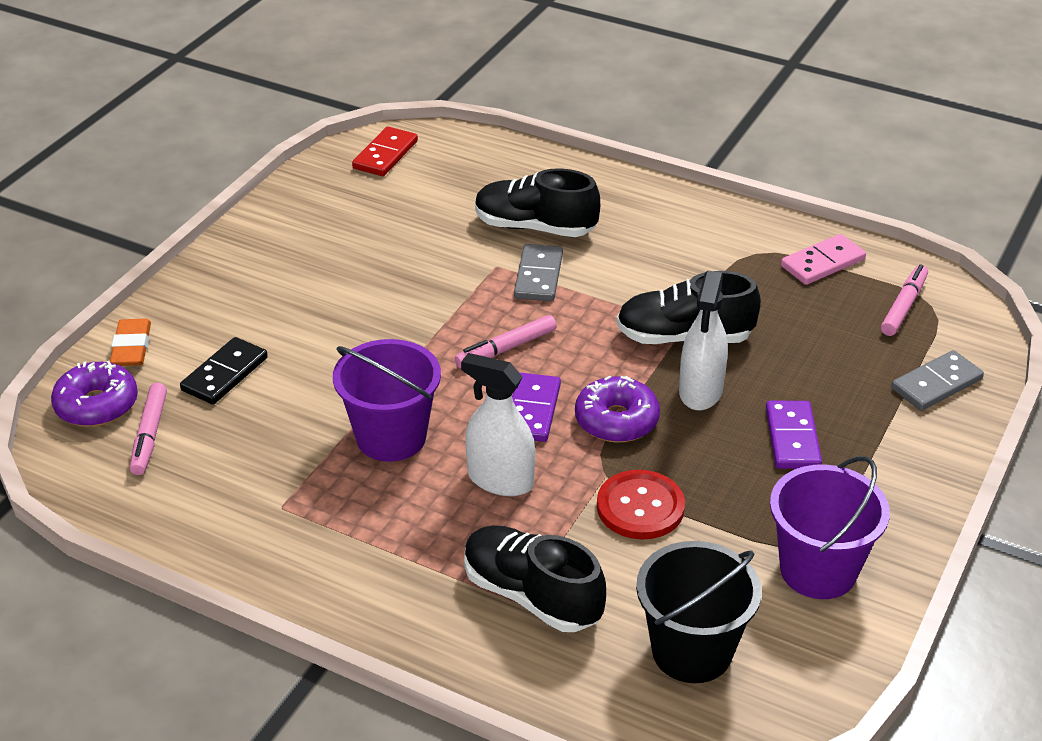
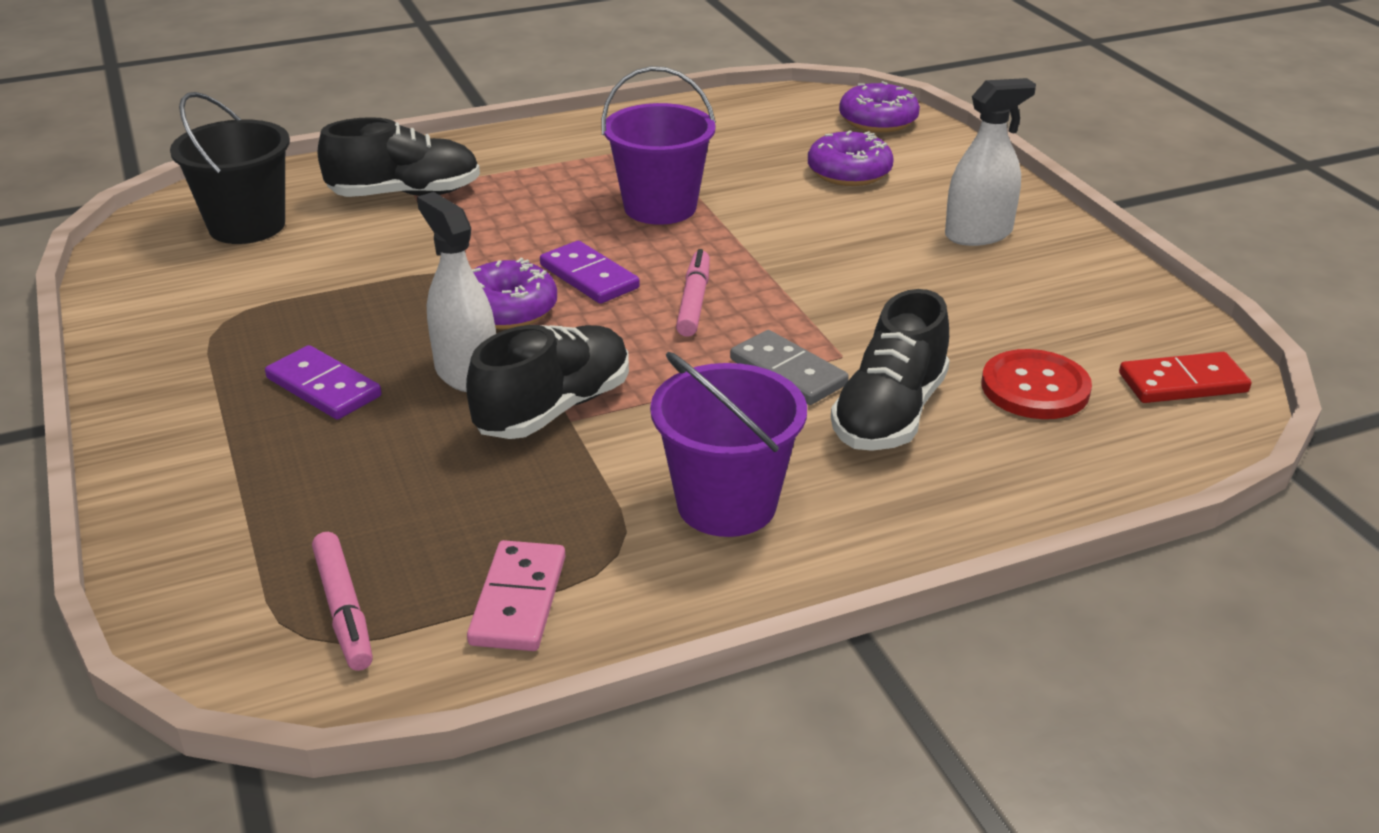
camera: 130 degrees right, 5 degrees down
orange eraser [110,319,151,366] -> none
pink marker [130,383,167,475] -> none
black domino [180,337,268,405] -> purple donut [808,130,894,186]
red domino [352,126,418,176] -> red domino turned 75 degrees counterclockwise [1119,352,1251,403]
white spray bottle [461,353,535,496] -> white spray bottle moved to [945,78,1036,246]
black shoe [475,168,600,237] -> black shoe turned 150 degrees clockwise [831,289,950,451]
red button [597,470,685,539] -> red button moved to [982,349,1092,419]
purple bucket [770,456,890,599] -> purple bucket moved to [650,352,807,537]
grey domino [891,350,984,411] -> none

